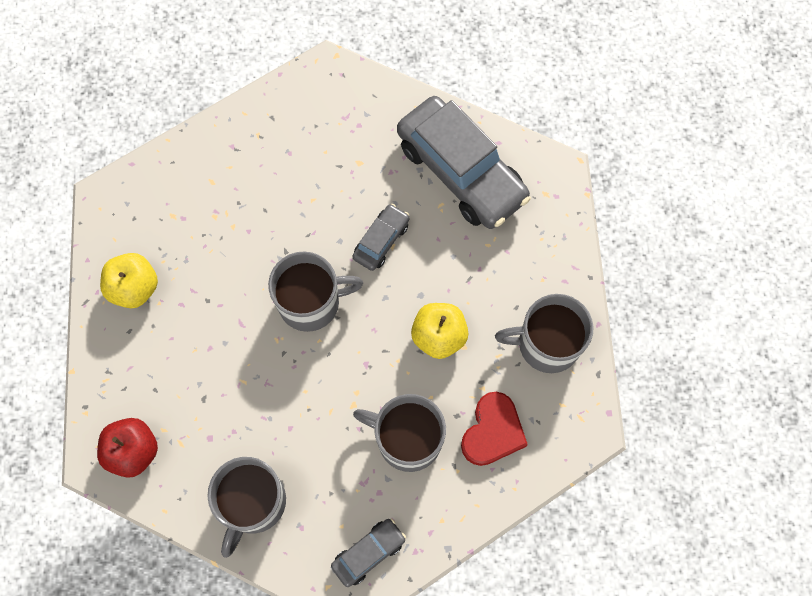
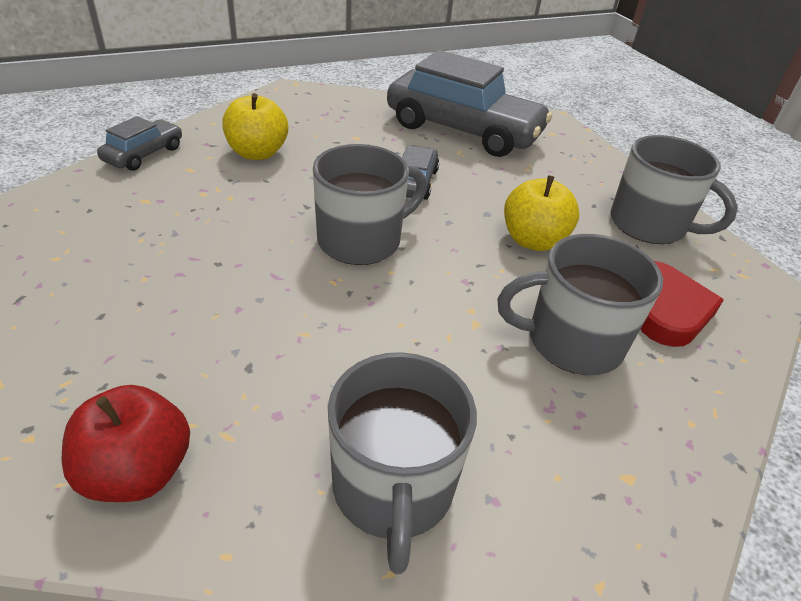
camera: 25 degrees left, 30 degrees down
yellow apple [100,253,158,308] -> yellow apple moved to [222,93,288,160]
grey car [331,519,406,587] -> grey car moved to [97,116,182,171]
grey mug [495,294,593,373] -> grey mug turned 120 degrees counterclockwise [610,135,738,244]

